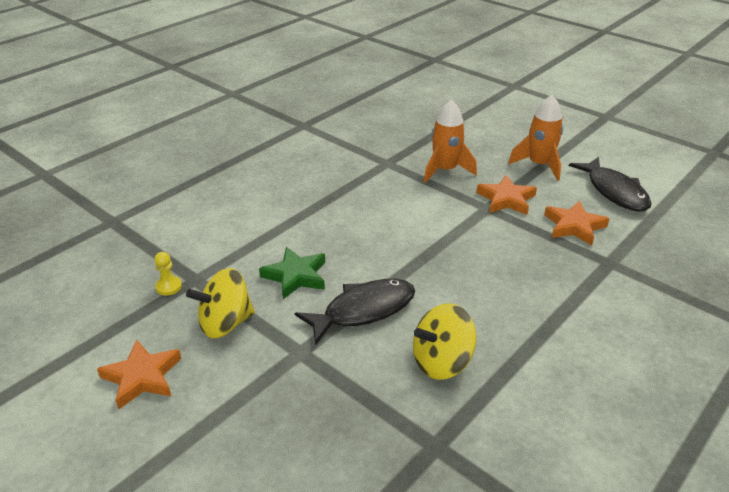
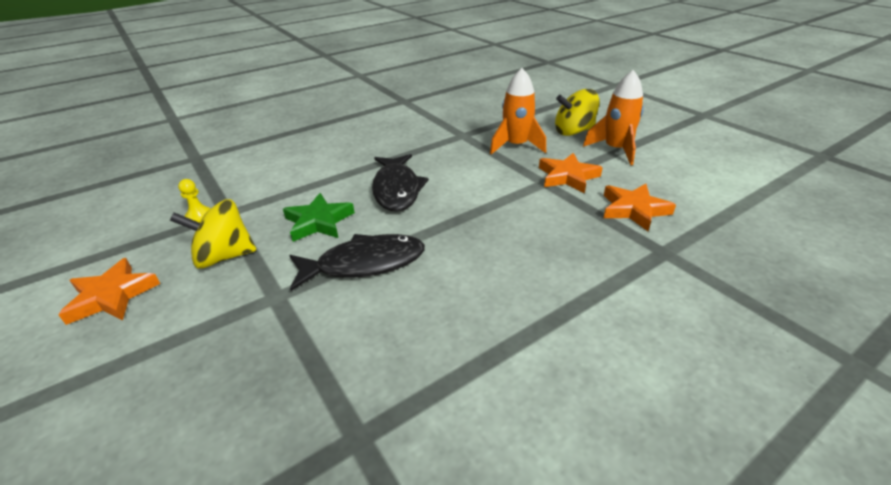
camera: 15 degrees right, 0 degrees up
yellow spinning top [413,303,476,380] -> yellow spinning top moved to [555,89,599,136]
black fish [569,157,652,212] -> black fish moved to [372,154,429,212]

